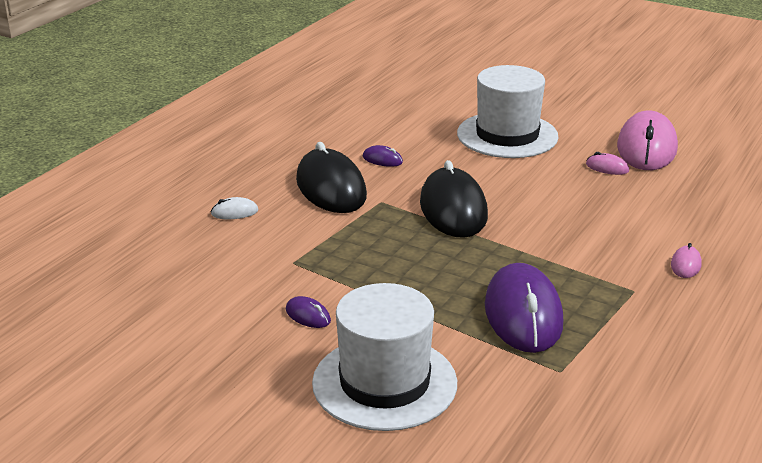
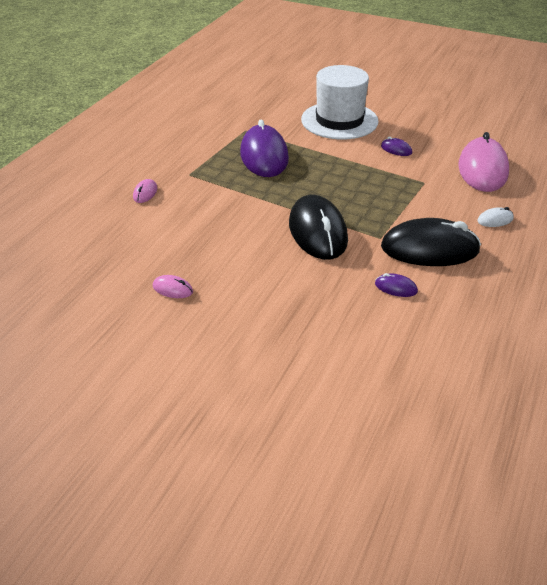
camera: 175 degrees right, 10 degrees up
black mouse [296,142,367,213] -> black mouse turned 60 degrees counterclockwise [381,218,481,266]
white hat [457,65,559,158] -> none
pink mouse [617,111,678,170] -> pink mouse moved to [458,132,509,192]

